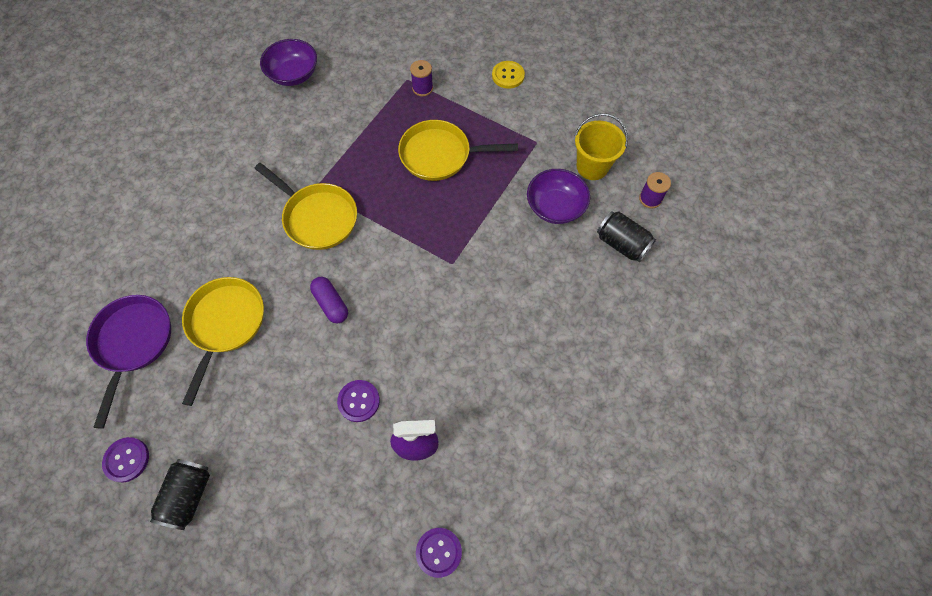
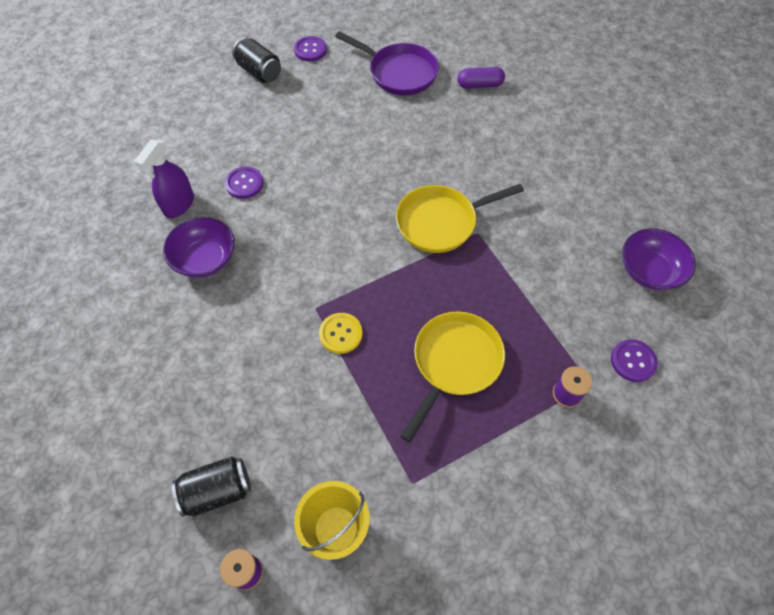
camera: 120 degrees right, 5 degrees down
yellow pan [182,277,264,406] -> none
purple capsule [310,277,348,323] -> purple capsule moved to [458,67,505,88]
purple button [416,528,462,578] -> purple button moved to [611,339,658,382]
yellow button [492,61,525,89] -> yellow button moved to [319,313,363,354]
purple bowl [527,169,590,224] -> purple bowl moved to [163,217,235,278]

